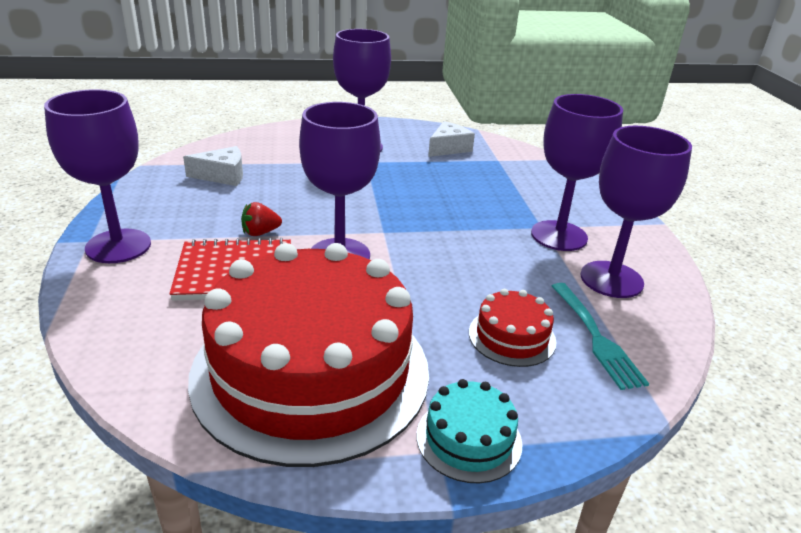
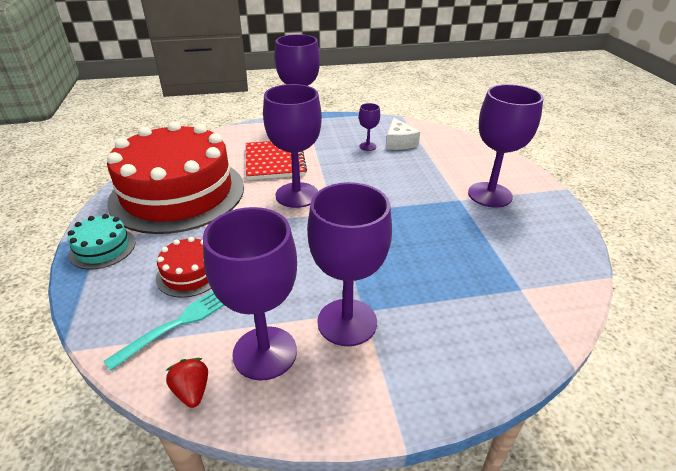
camera: 90 degrees right, 5 degrees up
red strawberry [241,202,282,236] -> red strawberry moved to [166,358,208,408]
white cheese [428,121,475,157] -> none
turquoise fork [552,283,649,390] -> turquoise fork turned 150 degrees clockwise [104,291,224,371]
none -> purple goblet [359,103,380,151]

